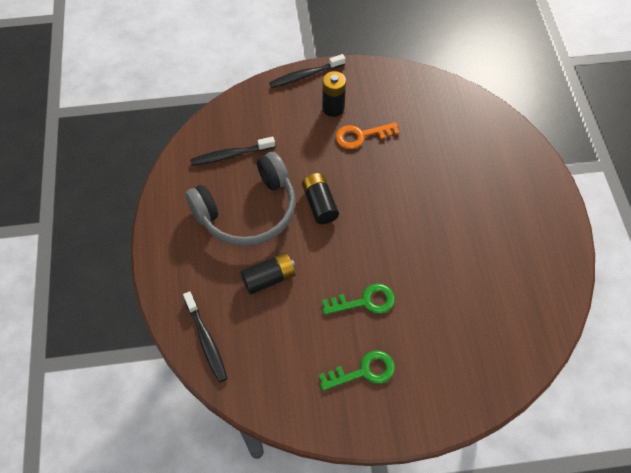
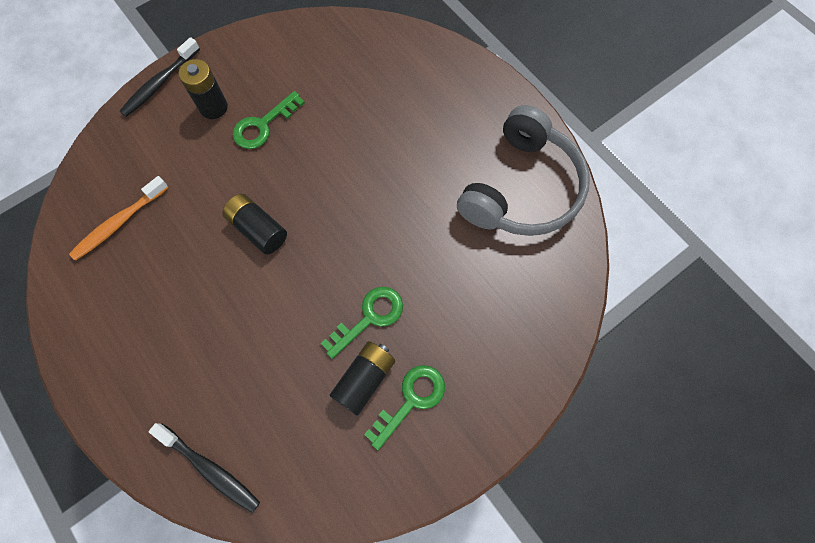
camera: 30 degrees left, 10 degrees up
grey headphones [185,152,296,246] -> grey headphones moved to [457,105,590,236]
black toothbrush [190,137,275,166] -> orange toothbrush [69,176,169,261]
black battery [240,252,295,295] -> black battery moved to [329,341,395,416]
orange key [335,122,399,149] -> green key [233,91,305,149]

